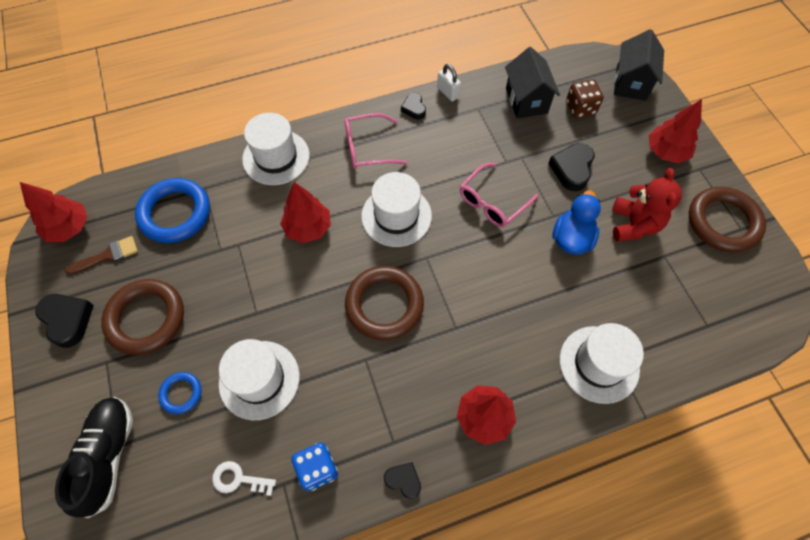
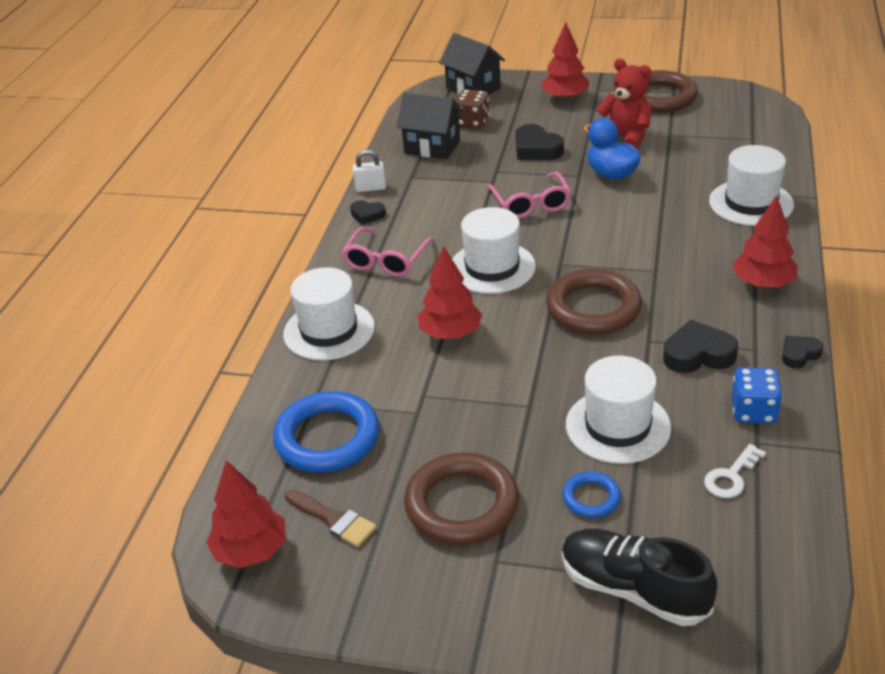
camera: 55 degrees left, 25 degrees down
black heart [35,294,94,348] -> black heart moved to [663,320,739,373]
brown brush [65,236,138,275] -> brown brush turned 120 degrees clockwise [285,490,376,547]

